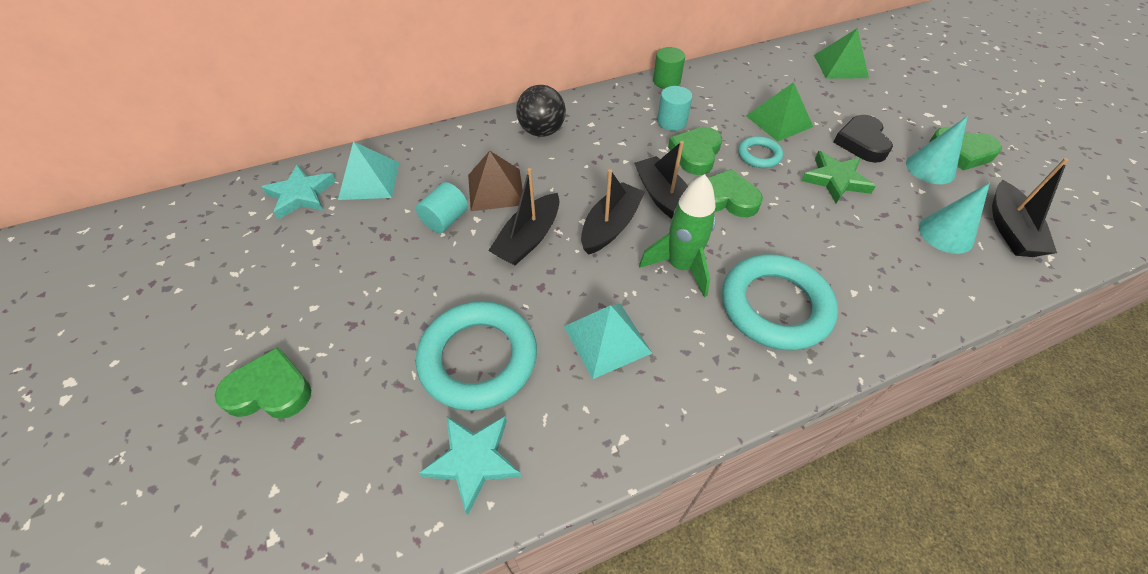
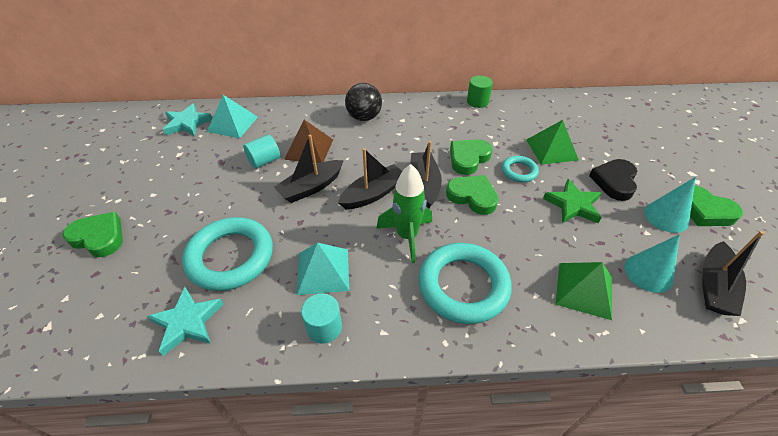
camera: 20 degrees right, 5 degrees down
turquoise cylinder [657,86,692,131] -> turquoise cylinder moved to [301,293,342,344]
green pyramid [814,28,869,79] -> green pyramid moved to [555,262,612,320]

